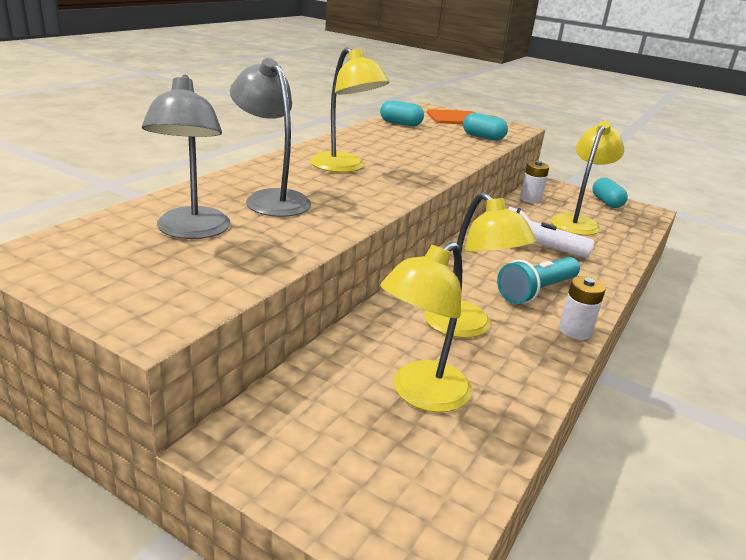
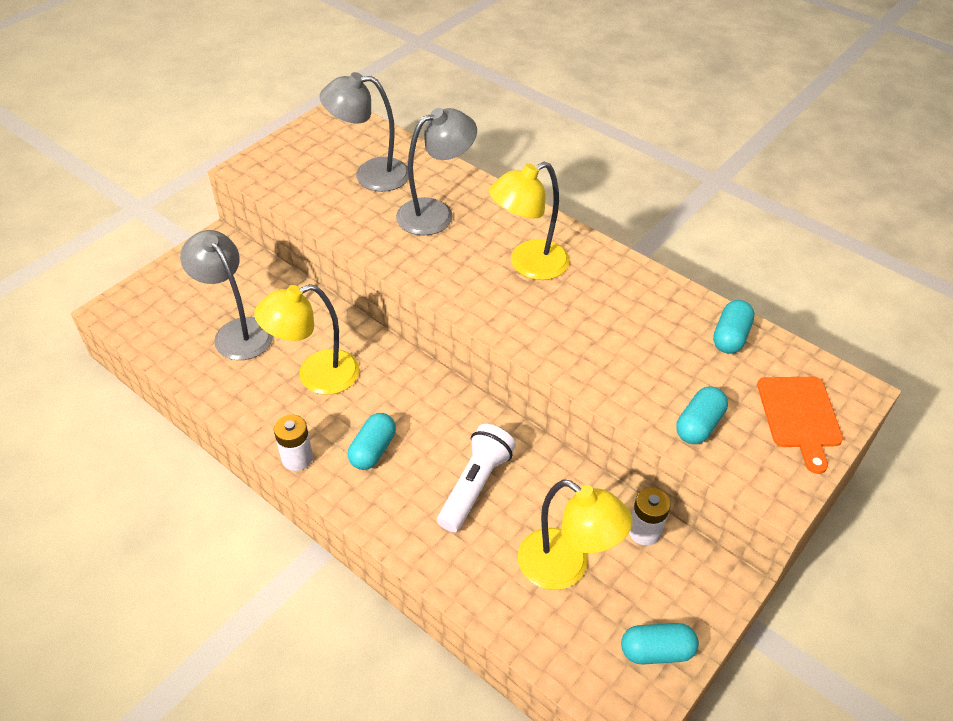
camera: 100 degrees right, 20 degrees up
yellow lamp [380,242,472,413] -> grey lamp [180,230,273,360]
turquoise flashlight [497,257,580,304] -> turquoise capsule [348,413,396,470]

